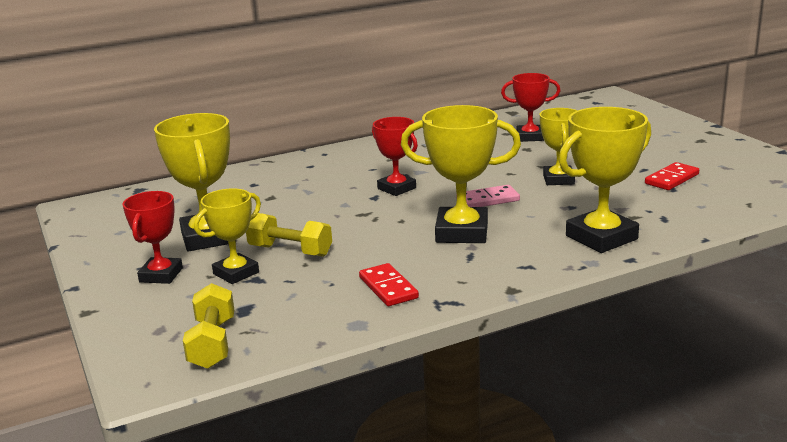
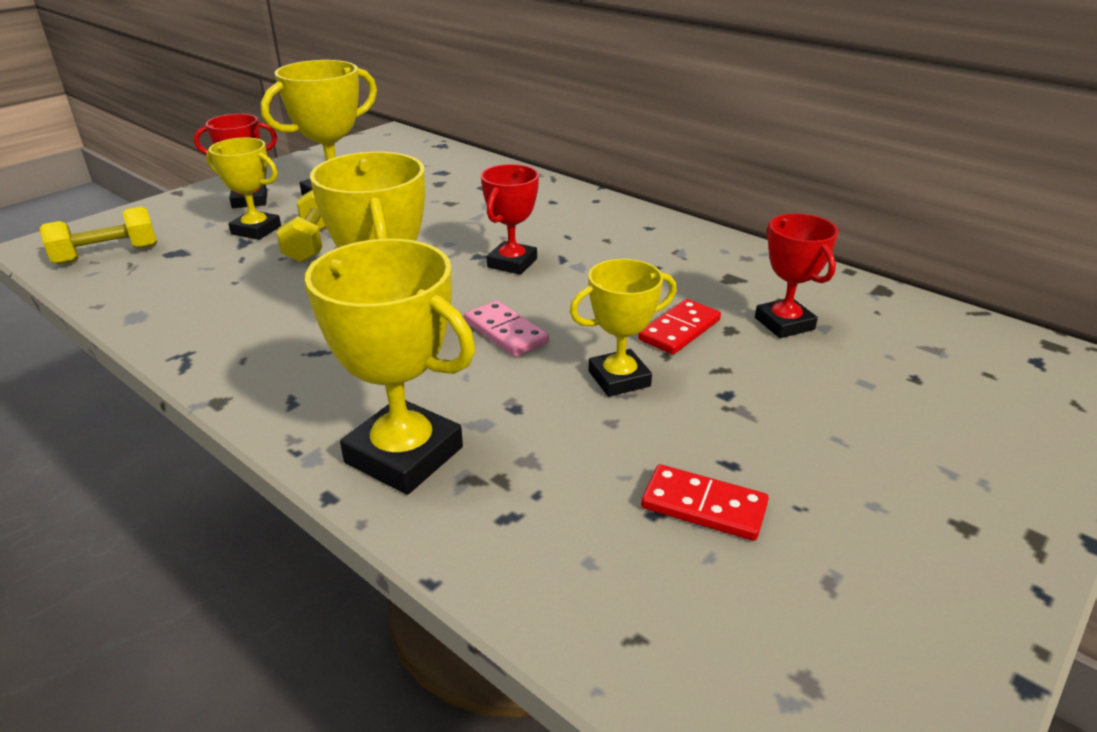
camera: 65 degrees right, 10 degrees up
red domino [359,263,419,306] -> red domino moved to [638,299,721,354]

